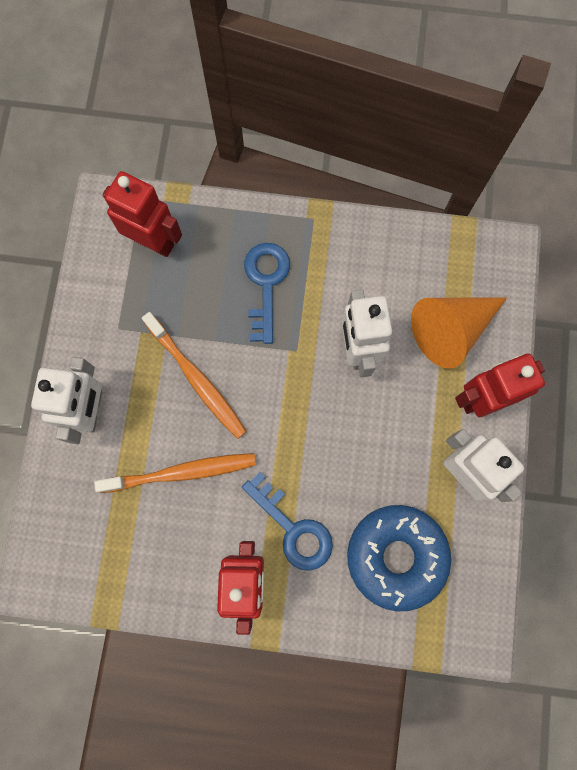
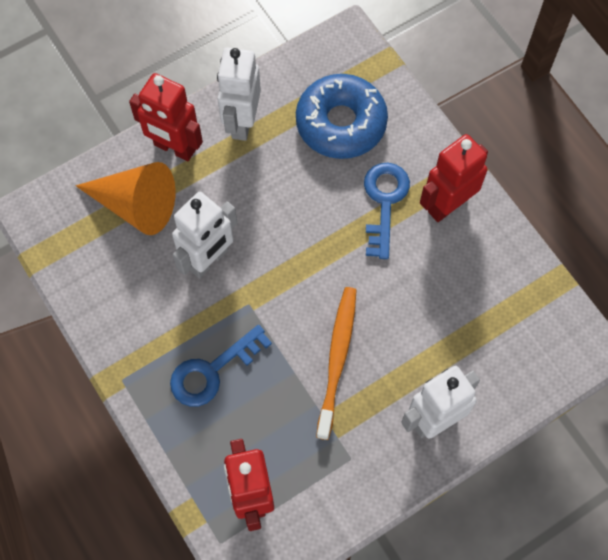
camera: 130 degrees left, 10 degrees down
orange toothbrush [94,453,256,493] -> none

